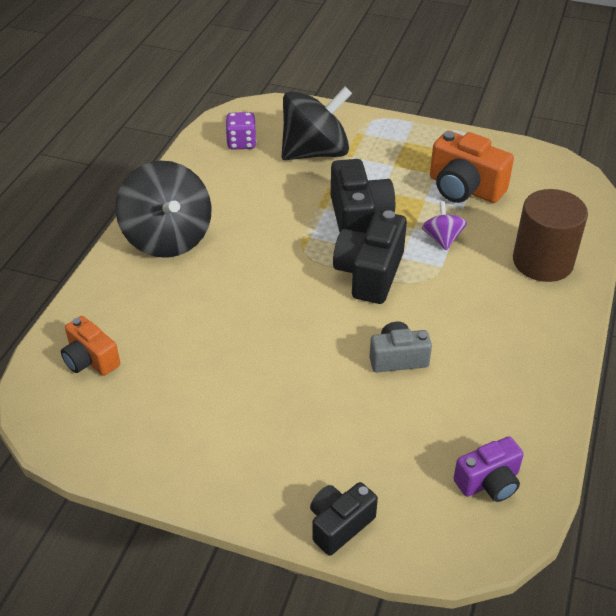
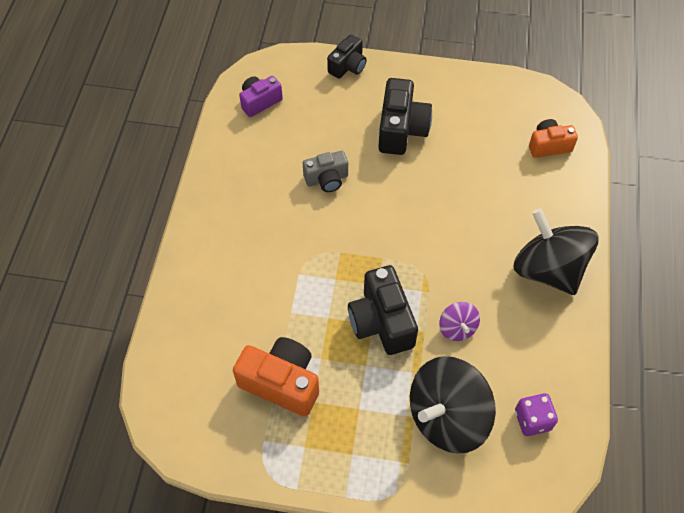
camera: 170 degrees right, 15 degrees up
orange camera [61,316,120,376] -> orange camera turned 45 degrees counterclockwise [529,119,578,158]
black camera [333,210,407,304] -> black camera moved to [378,78,432,155]
purple spinning top [422,201,467,251] -> purple spinning top moved to [439,302,480,341]
brown cylinder [513,189,588,282] -> none

